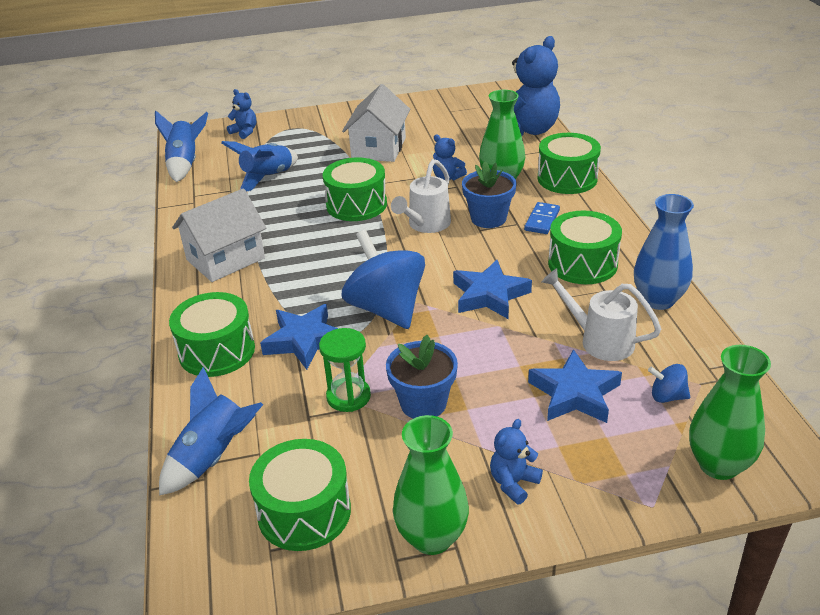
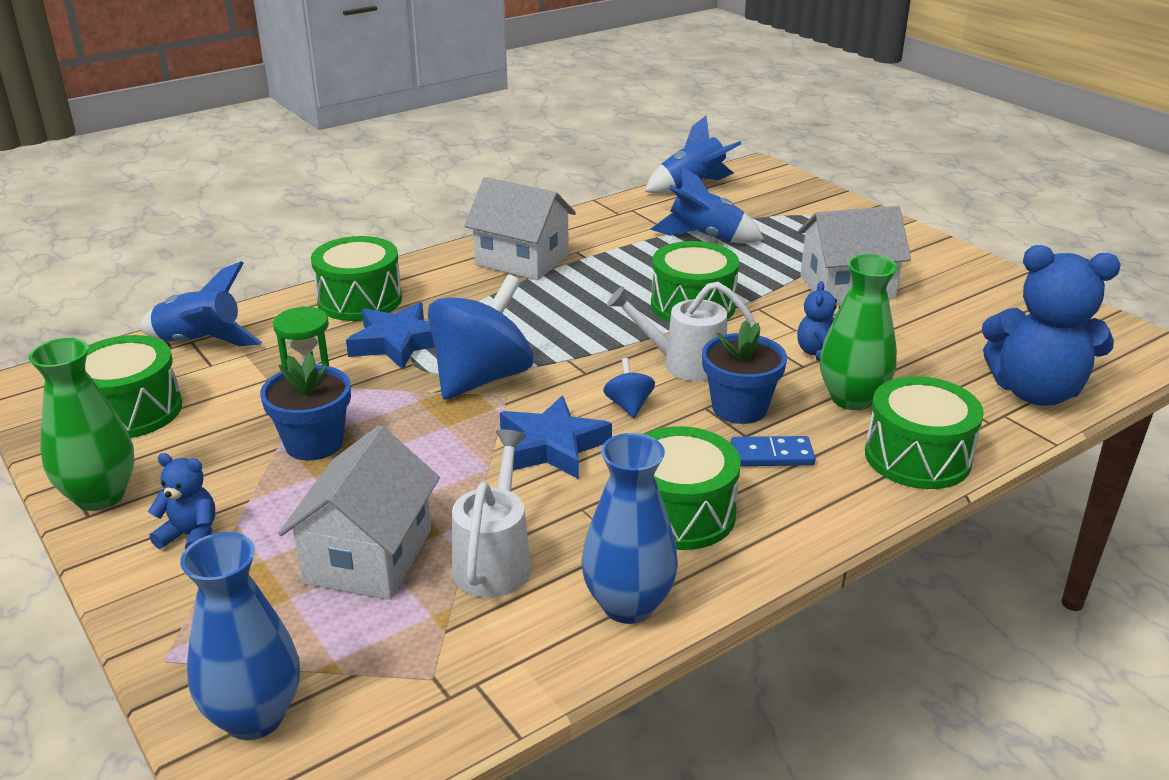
camera: 65 degrees right, 5 degrees down
blue teddy bear [227,89,256,139] -> none
blue star [528,349,622,423] -> white house [278,425,440,600]
blue spinning top [648,364,690,403] -> blue spinning top moved to [603,358,655,418]
green vase [689,345,771,480] -> blue vase [180,532,300,740]

